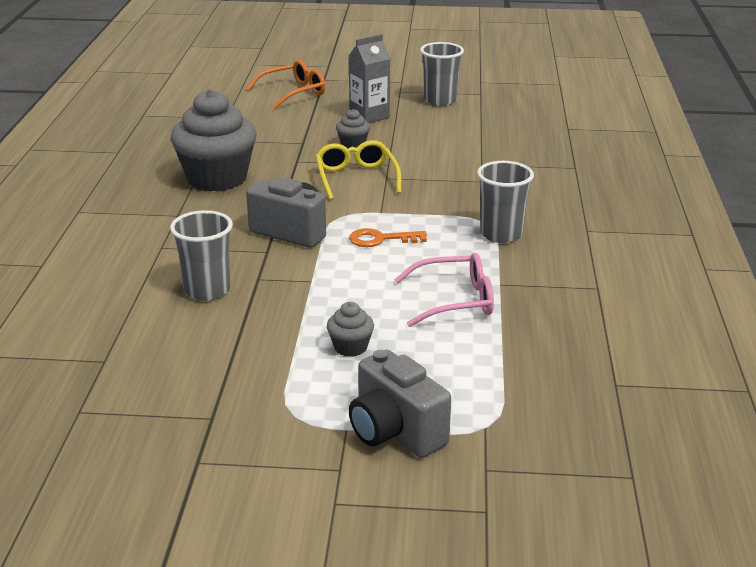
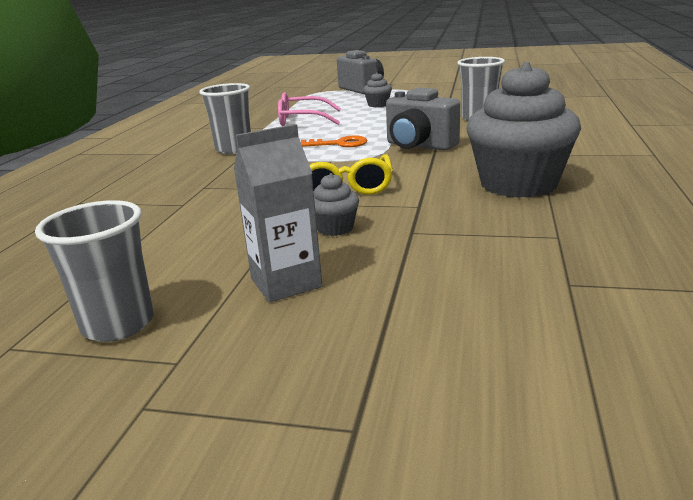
camera: 170 degrees left, 5 degrees down
orange glasses [246,60,325,109] -> none

